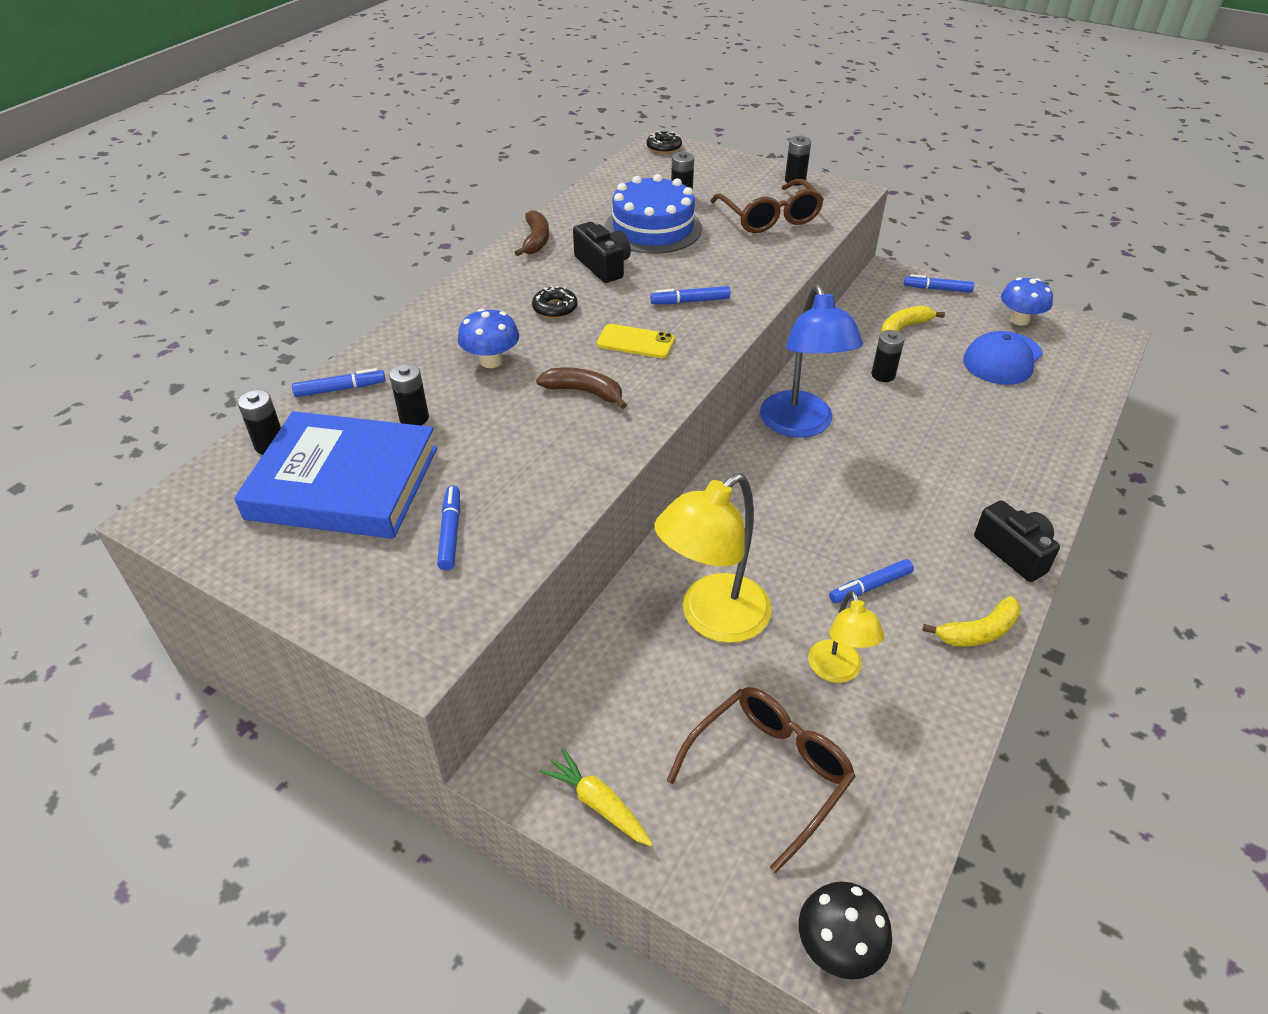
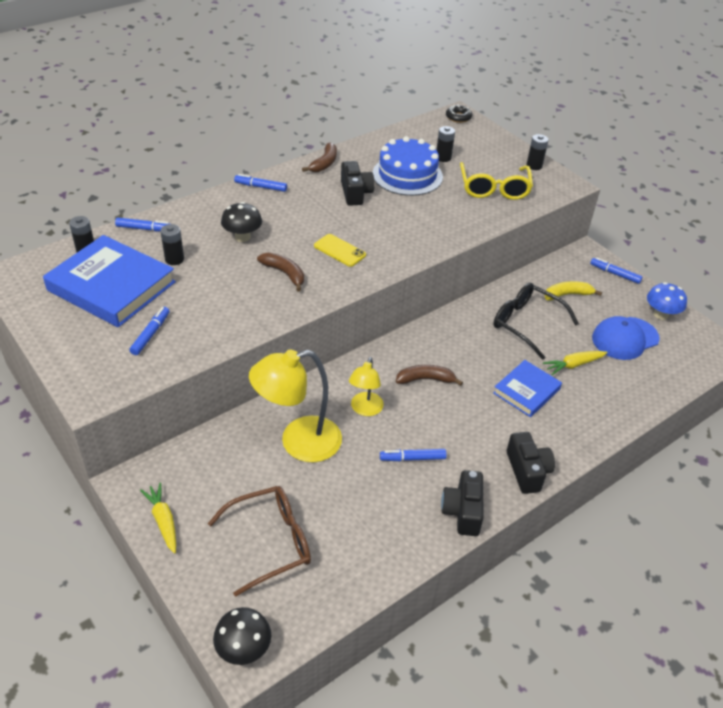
camera: 20 degrees right, 0 degrees up
blue mushroom [458,308,519,368] -> black mushroom [221,202,262,242]
black donut [532,286,578,318] -> none
blue marker [650,286,731,304] -> blue marker moved to [234,174,287,192]
brown glasses [710,179,824,233] -> yellow glasses [460,162,533,200]
blue lamp [760,284,863,438] -> none
yellow lamp [808,590,884,683] -> yellow lamp moved to [349,357,384,416]
black battery [871,330,905,382] -> black glasses [493,283,579,360]
yellow banana [922,596,1021,647] -> black camera [441,470,484,536]
none -> brown banana [396,365,463,386]
none -> blue book [493,360,562,417]
none -> yellow carrot [543,351,608,375]

